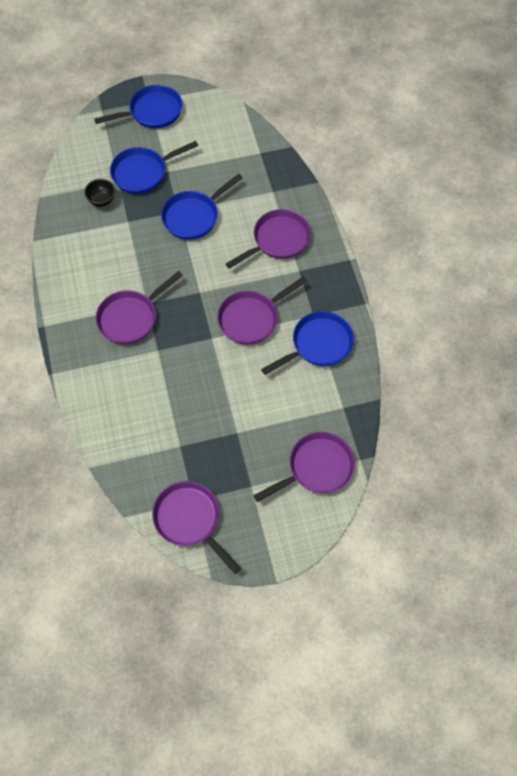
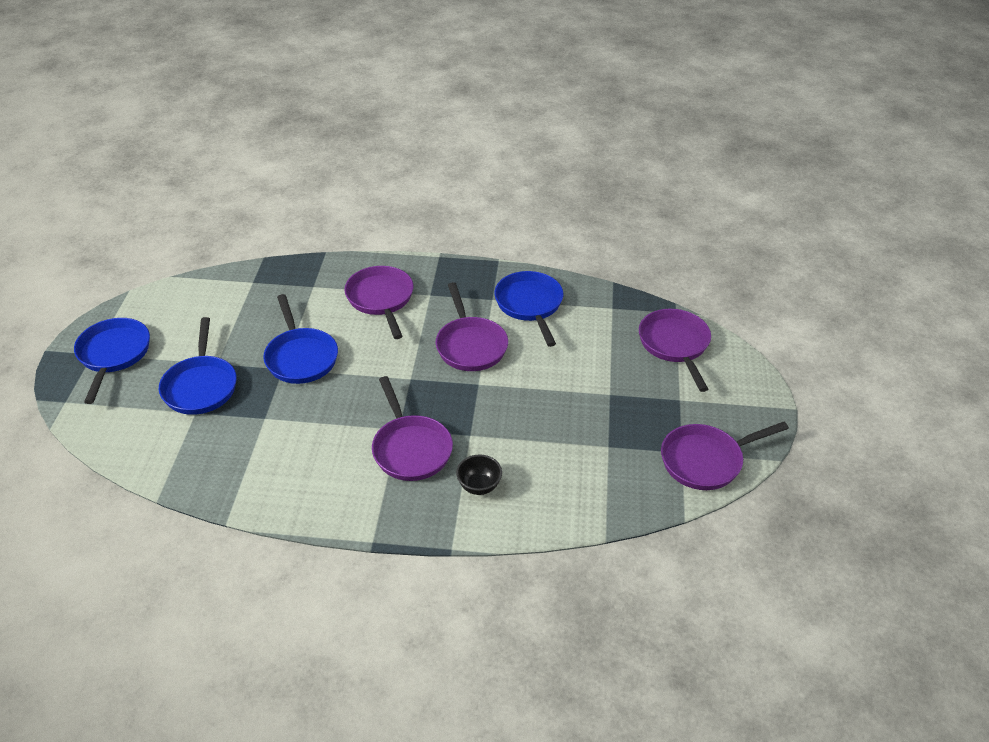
camera: 70 degrees left, 20 degrees down
black bowl [84,179,115,207] -> black bowl moved to [456,454,502,495]

